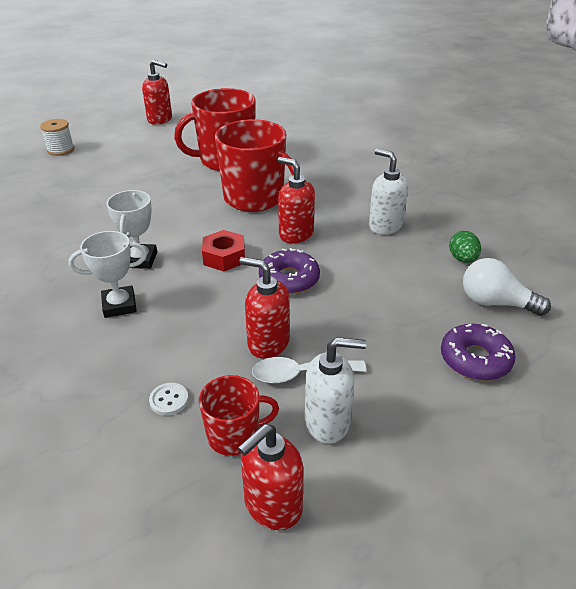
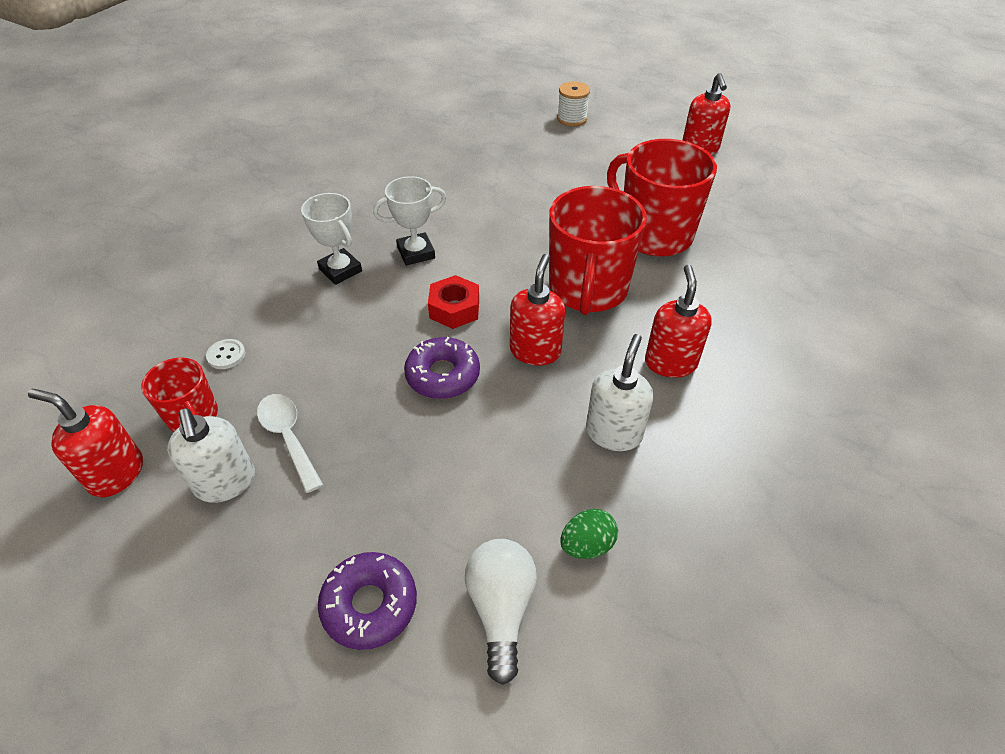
camera: 65 degrees right, 10 degrees up
red soap dispenser [239,257,290,359] -> red soap dispenser moved to [645,265,712,378]

